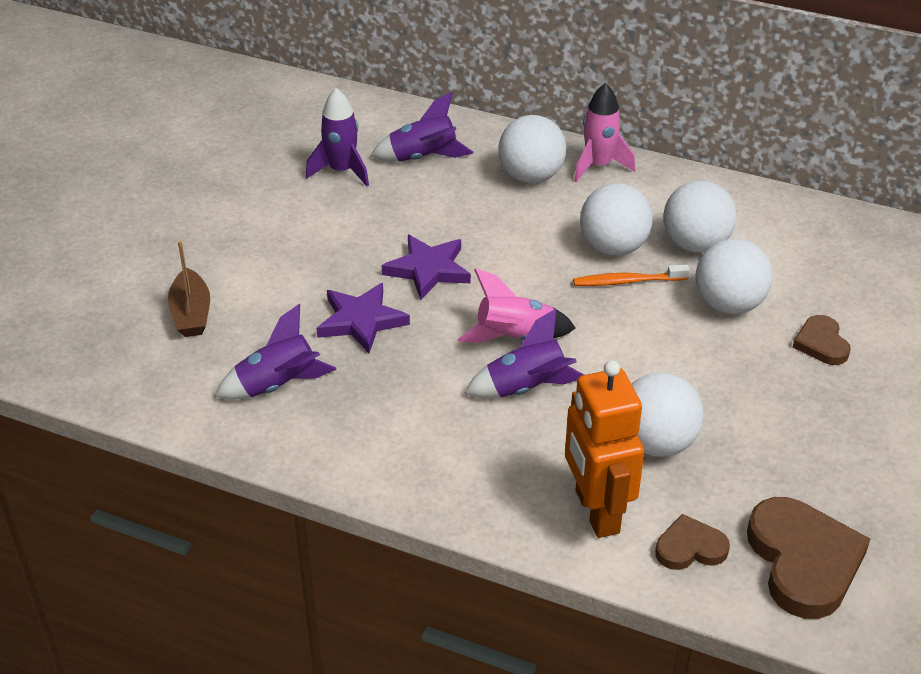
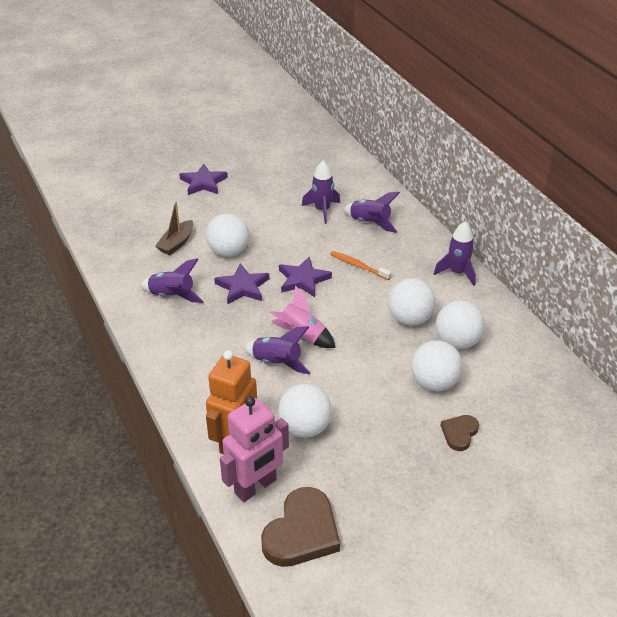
camera: 40 degrees right, 0 degrees up
white ball [498,115,566,183] -> white ball moved to [206,213,249,257]
orange toothbrush [573,265,690,286] -> orange toothbrush moved to [330,251,391,280]
pink rocket [574,83,635,183] -> purple rocket [434,222,476,286]
brown heart [655,514,730,570] -> pink robot [220,396,289,502]
none -> purple star [179,164,228,195]

